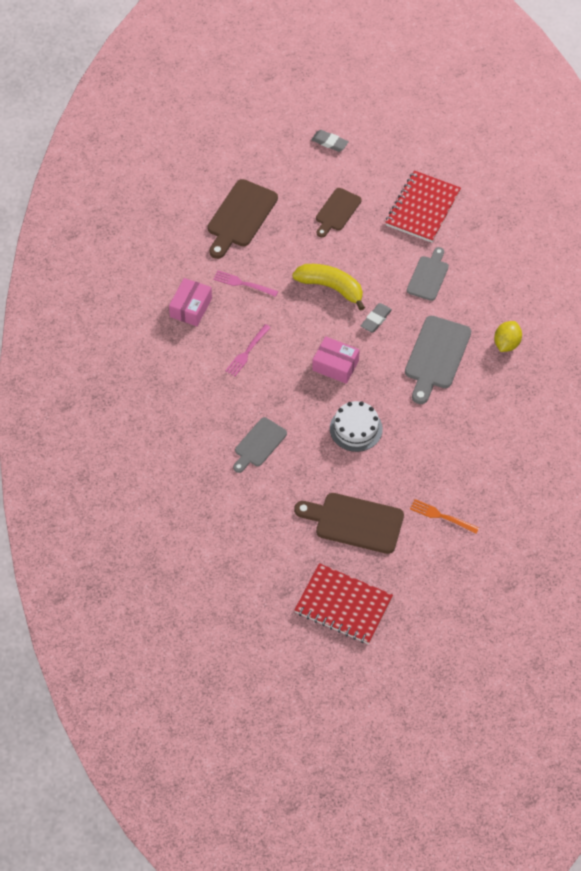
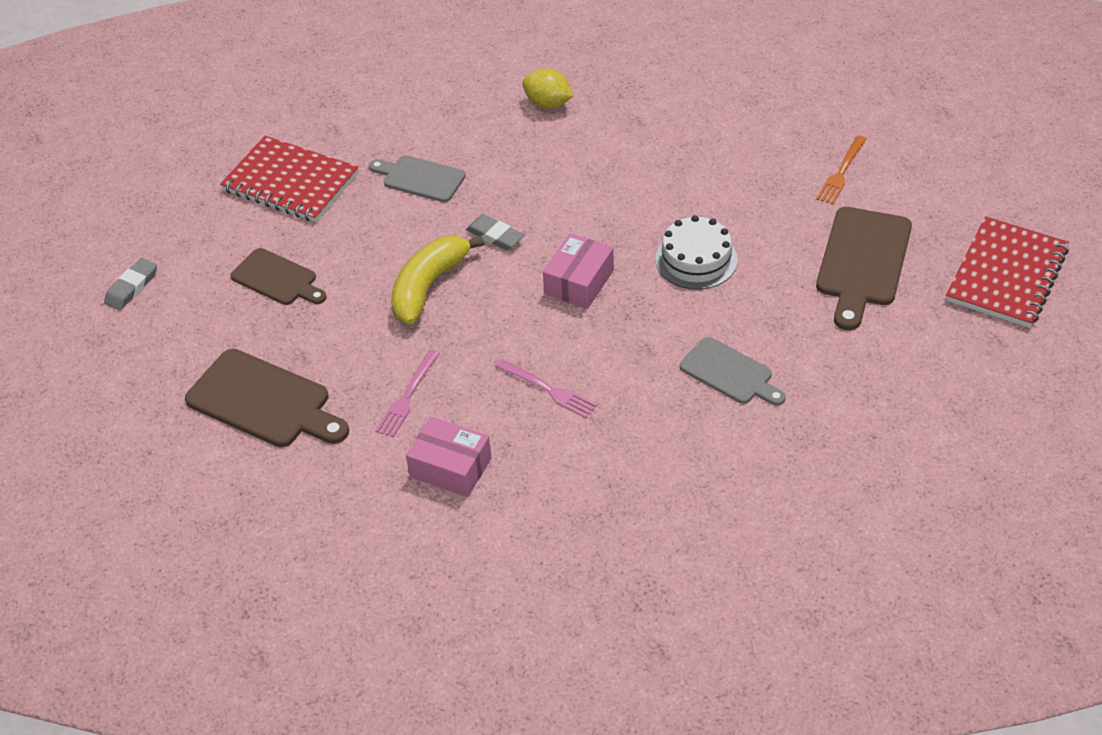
camera: 85 degrees left, 10 degrees down
grey cutting board [405,316,471,404] -> none

